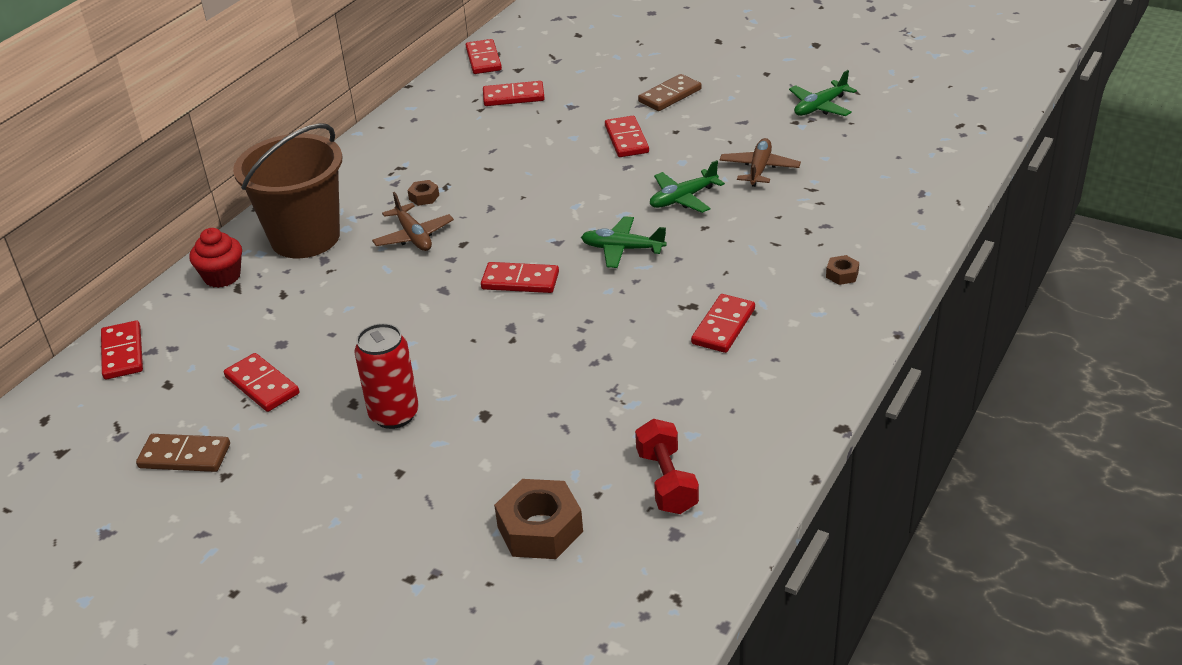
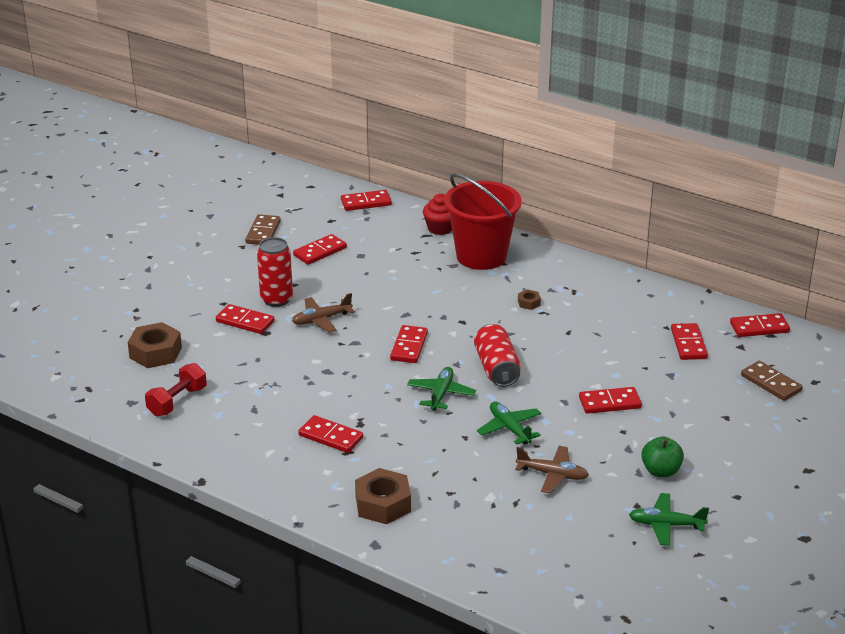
camera: 90 degrees right, 5 degrees down
brown bucket [233,123,343,258] -> red bucket [444,173,522,270]
brown plane [372,192,454,251] -> brown plane moved to [292,293,355,332]
red dumbbell [635,419,699,514] -> red dumbbell turned 45 degrees counterclockwise [145,363,207,416]
brown domino [638,74,702,111] -> brown domino moved to [741,361,803,401]
green plane [789,70,857,116] -> green plane turned 45 degrees counterclockwise [629,493,709,546]
brown nut [826,255,859,285] -> brown nut [355,468,411,524], size x2.10
none -> red domino [216,304,275,334]
none -> red can [474,324,521,387]
none -> green apple [641,436,684,477]

